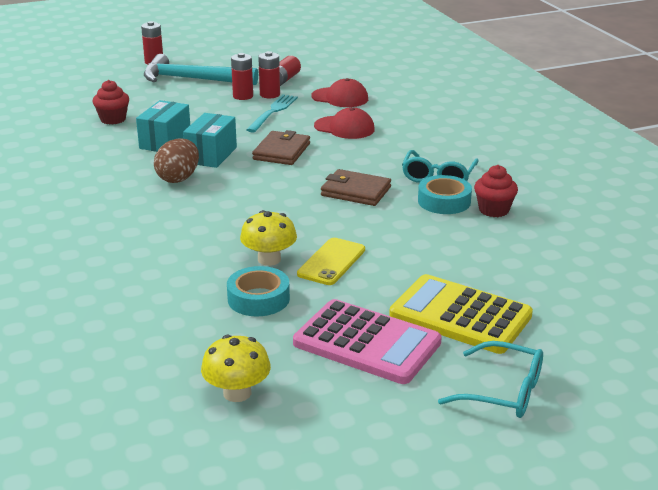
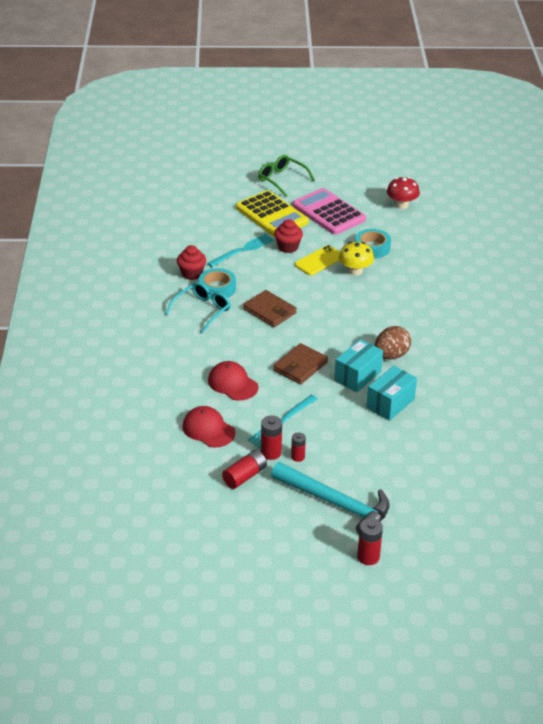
camera: 160 degrees left, 10 degrees up
red cupcake [93,80,129,125] -> red cupcake moved to [274,219,303,253]
yellow mushroom [201,335,271,402] -> red mushroom [387,177,420,209]
red battery [231,53,253,100] -> red battery [291,432,306,462], size x0.67
turquoise glasses [438,341,543,418] -> green glasses [258,155,315,197]
none -> turquoise fork [207,234,274,267]

